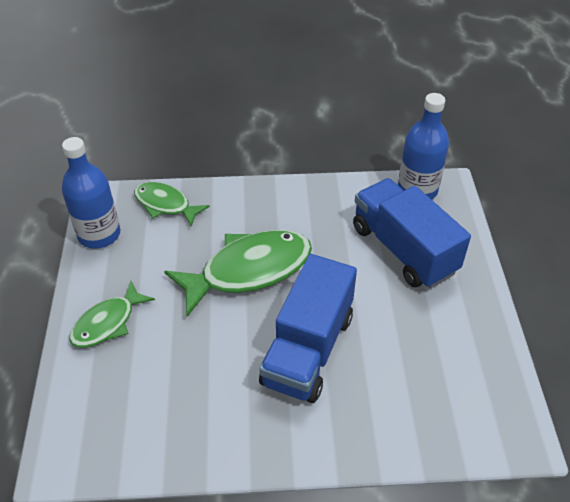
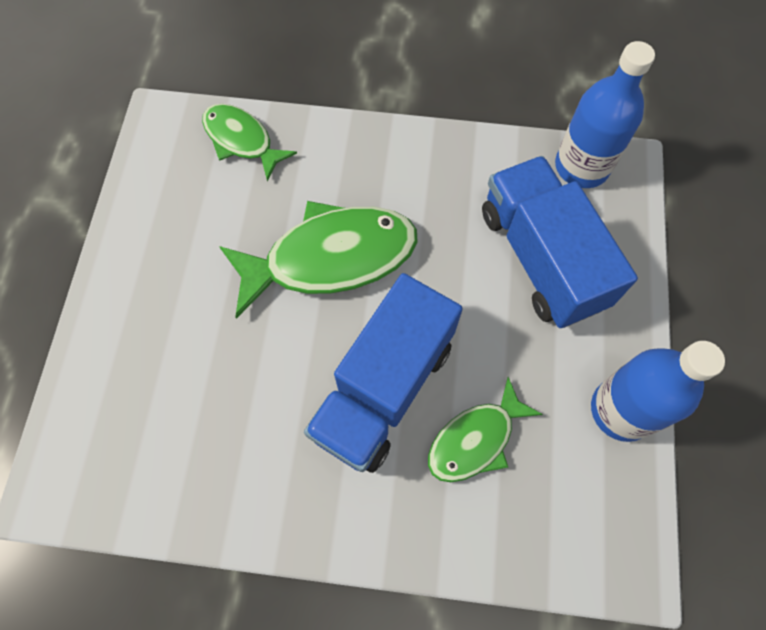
camera: 10 degrees right, 20 degrees up
blue bottle [62,137,120,249] -> blue bottle moved to [591,341,725,442]
green fish [69,281,155,348] -> green fish moved to [428,377,543,482]

